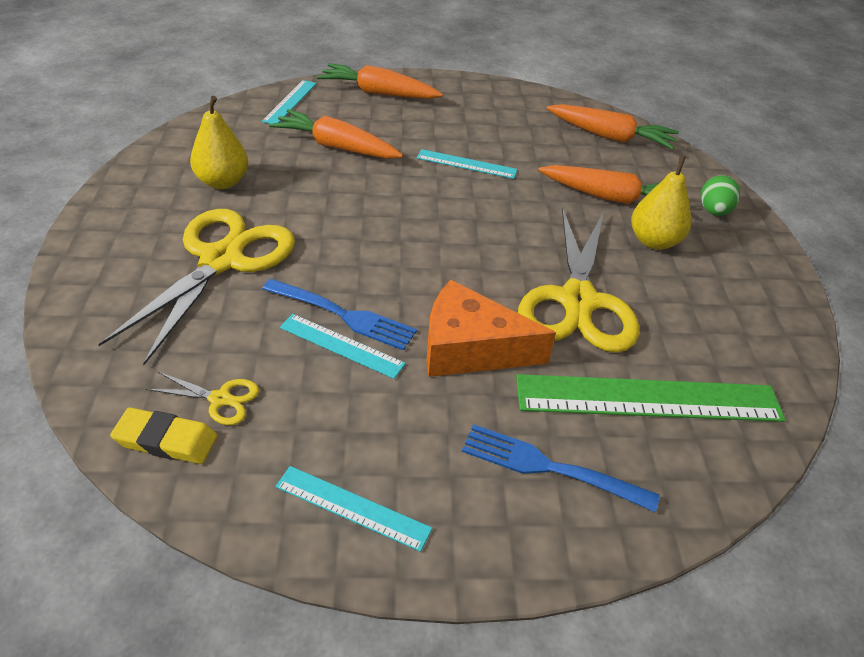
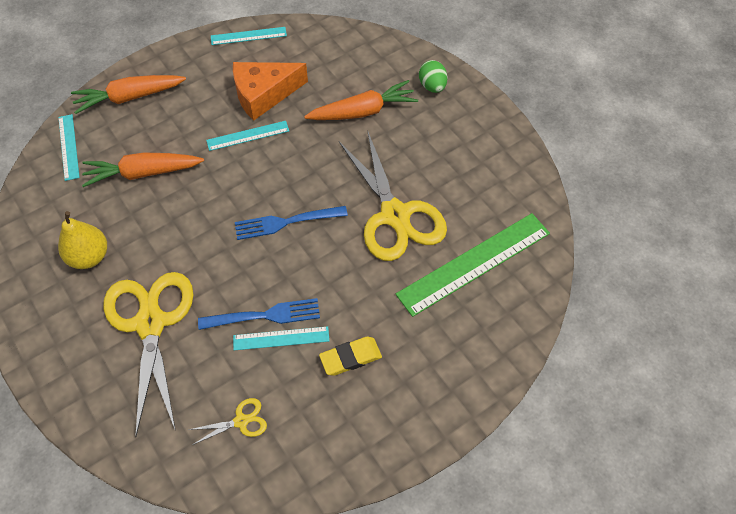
camera: 30 degrees left, 15 degrees up
yellow eraser [110,408,217,464] -> yellow eraser moved to [319,337,382,376]
turquoise ruler [275,466,432,552] -> turquoise ruler moved to [211,27,287,45]
orange cheese [426,280,556,377] -> orange cheese moved to [233,62,308,121]
blue fork [462,424,660,513] -> blue fork moved to [235,206,348,240]
orange carrot [546,104,679,150] -> none
yellow pear [631,156,691,250] -> none

